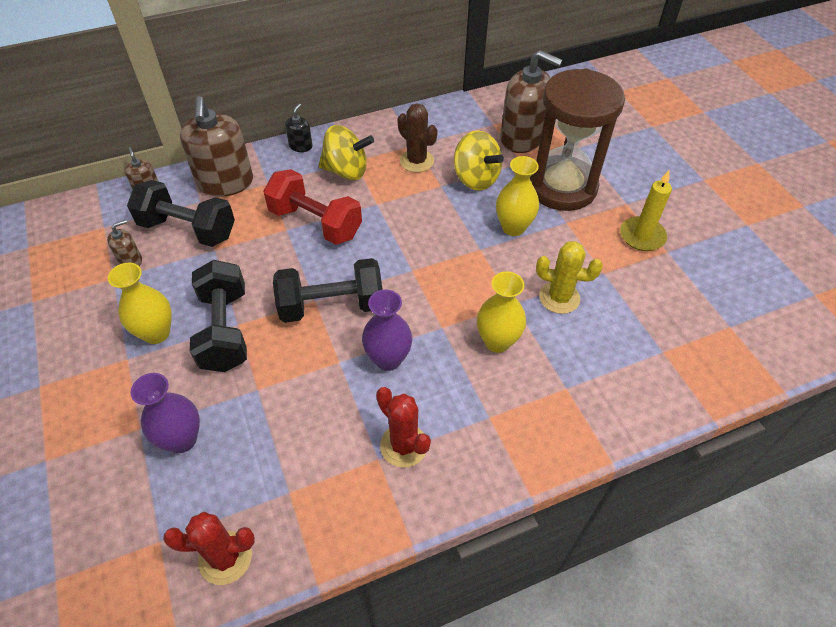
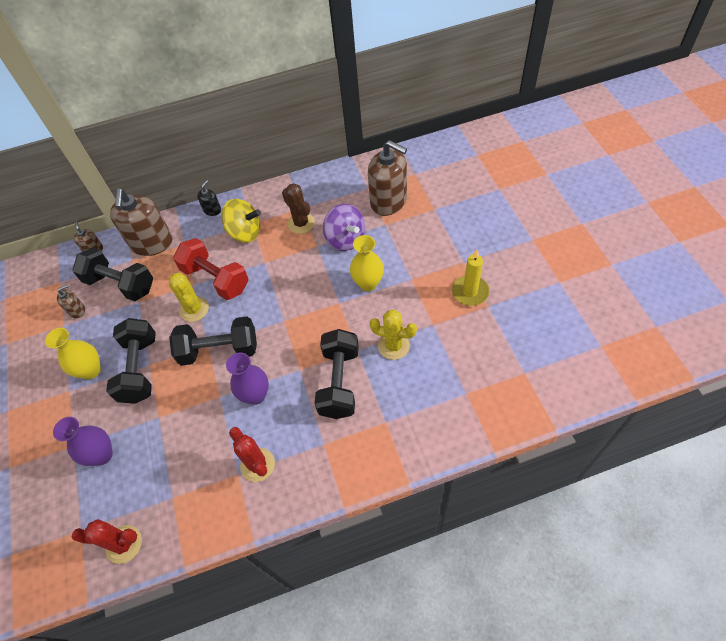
camera: 10 degrees right, 5 degrees up
yellow spinning top [454,131,504,190] -> purple spinning top [323,204,365,251]
yellow vase [477,271,526,353] -> black dumbbell [314,329,359,419]
brown hourglass [530,68,625,211] -> none
none -> yellow cactus [169,273,209,322]

